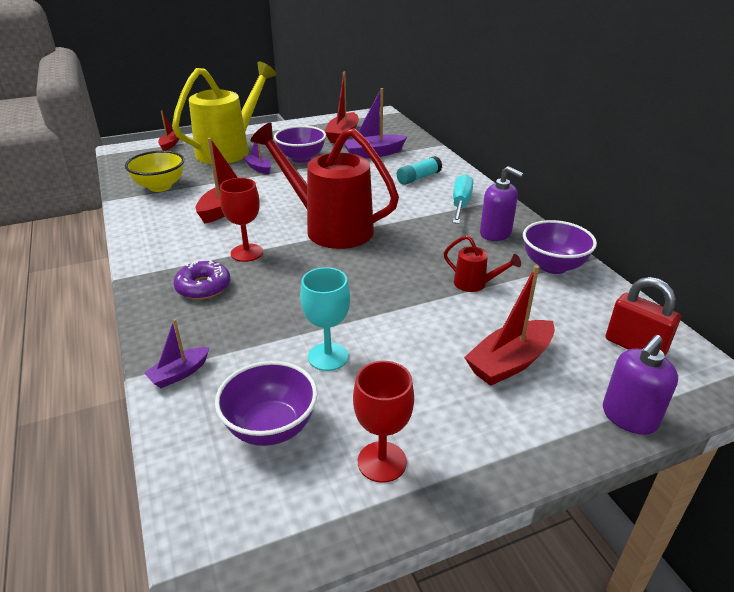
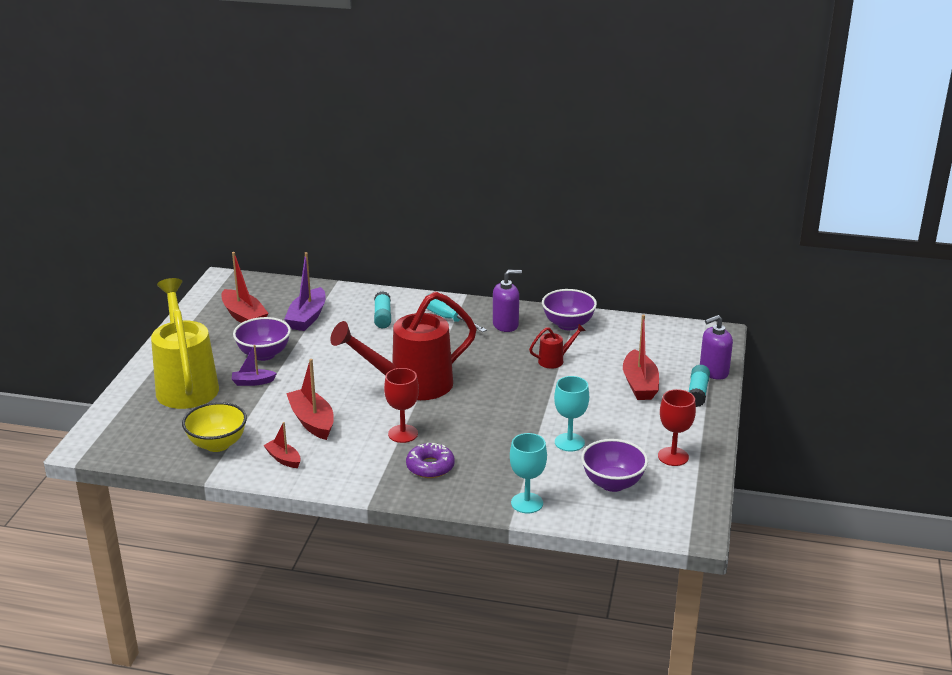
camera: 55 degrees left, 5 degrees down
purple boat [144,319,209,388] -> turquoise goblet [510,433,547,513]
red boat [158,111,179,151] -> red boat moved to [263,422,301,468]
purple soap dispenser [603,335,678,435] -> purple soap dispenser turned 75 degrees clockwise [700,315,733,379]
red padlock [606,277,681,355] -> none
none -> turquoise glue stick [689,365,710,407]

